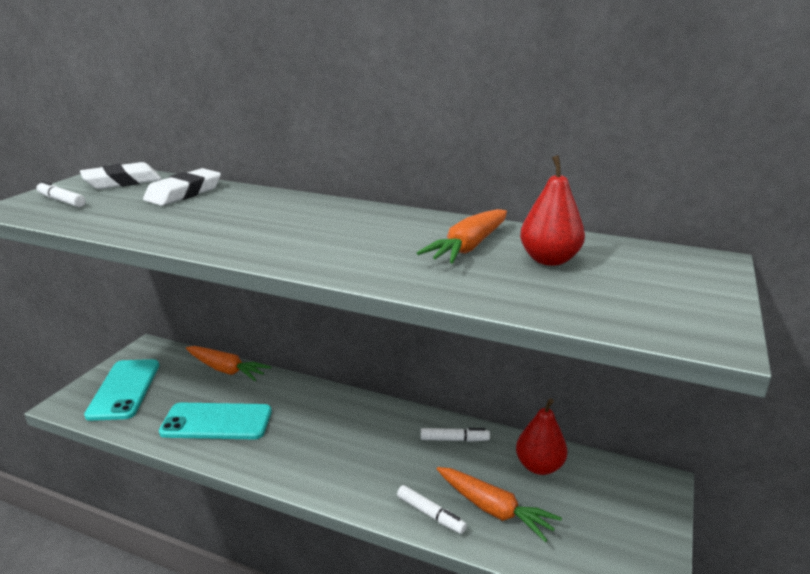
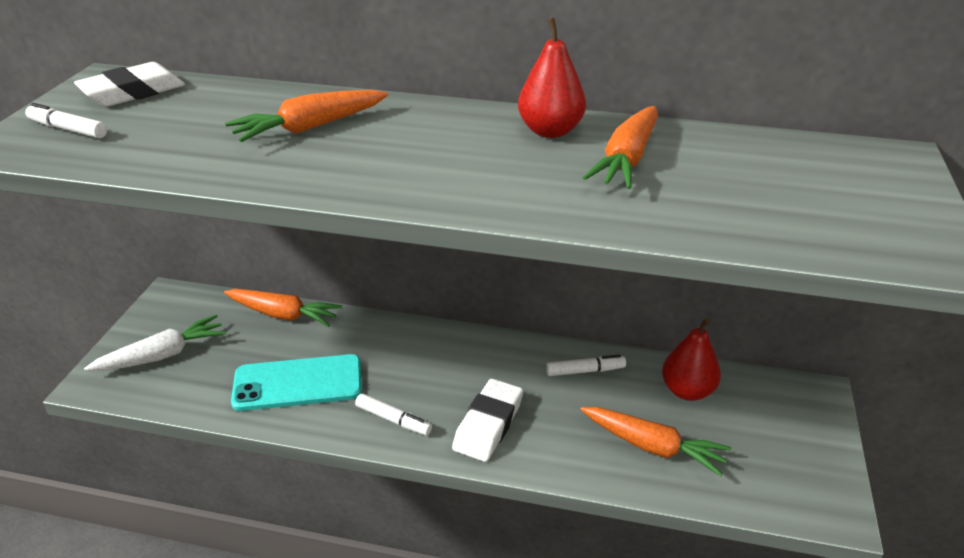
camera: 10 degrees left, 10 degrees up
turquoise phone [84,359,159,421] -> white carrot [84,315,226,371]
white eraser [143,168,221,206] -> white eraser moved to [452,379,523,462]
white marker [397,485,467,534] -> white marker moved to [355,393,432,436]
red pear [520,155,585,266] -> red pear moved to [518,17,586,138]
none -> orange carrot [225,90,388,142]

